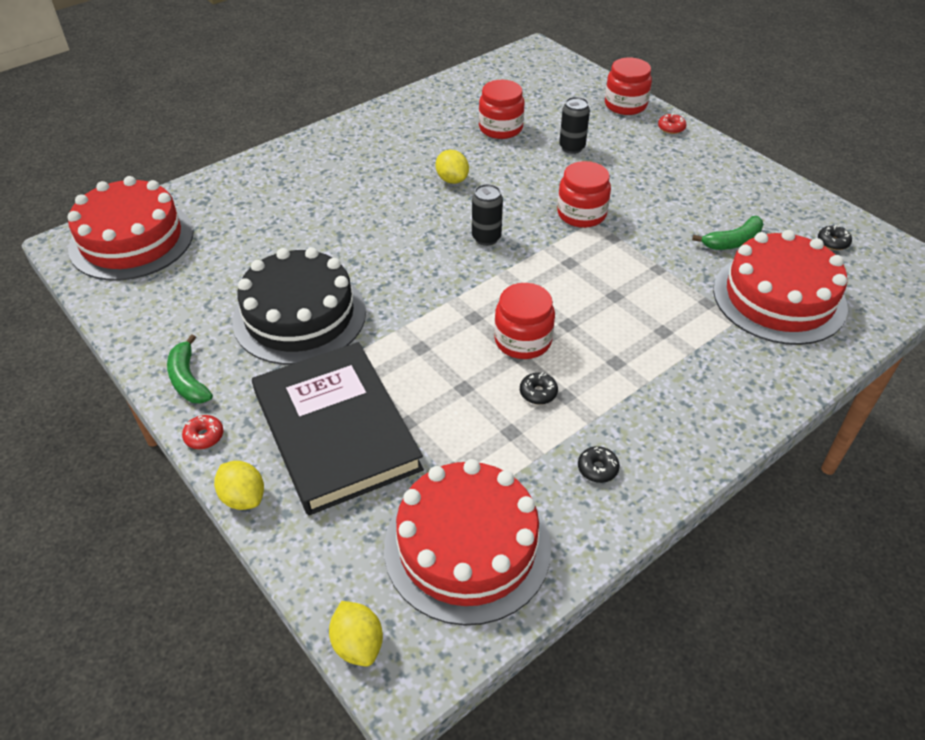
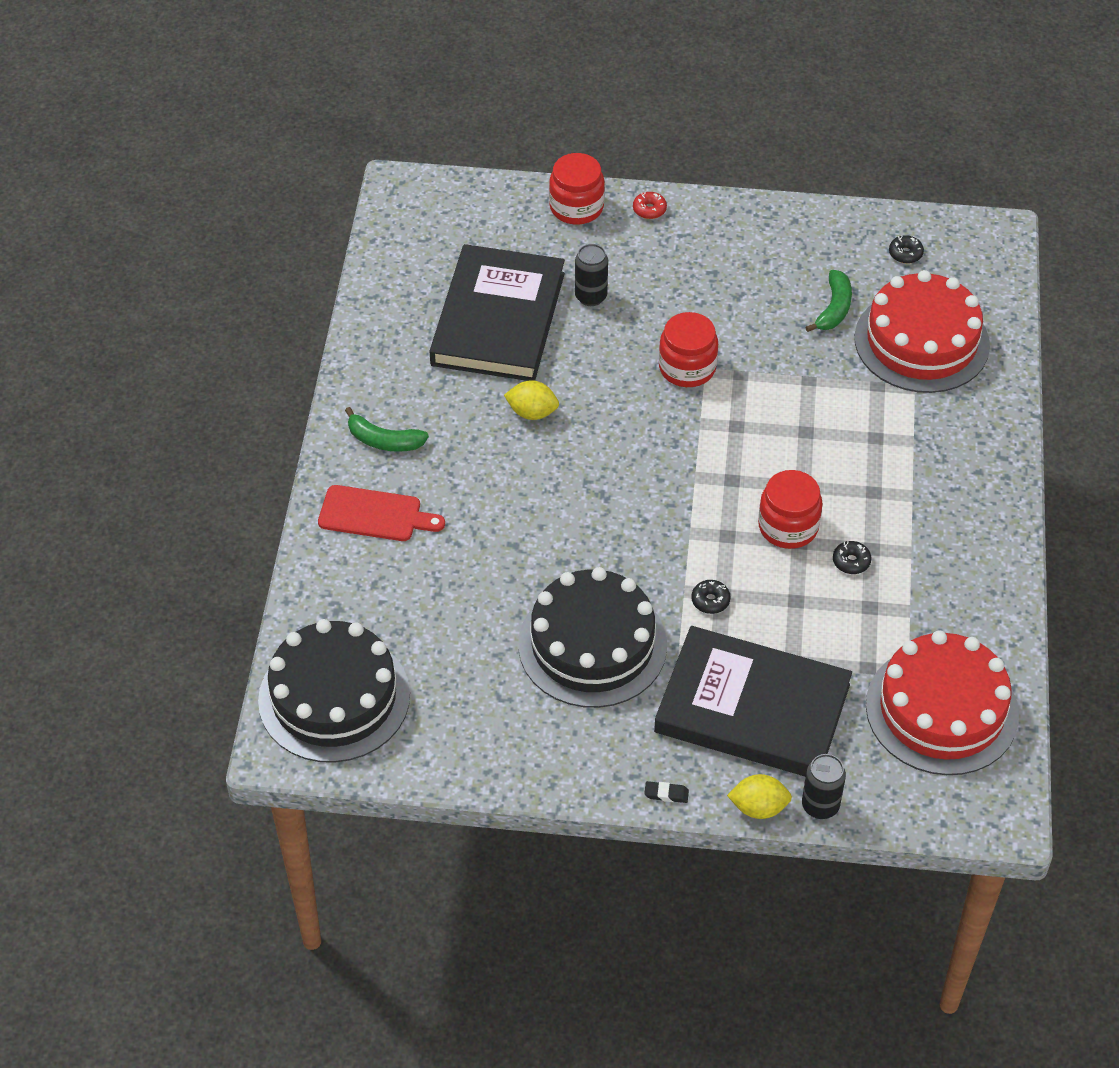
camera: 45 degrees left, 5 degrees up
red cake [68,176,194,281] -> black cake [258,619,410,763]
green banana [167,334,213,403] -> green banana moved to [345,407,429,452]
red donut [182,415,223,449] -> black eraser [644,781,689,803]
yellow lemon [329,601,383,667] -> none
black can [472,184,503,246] -> black can moved to [802,754,846,819]
red jar [479,80,525,139] -> black book [429,244,565,381]
black donut [578,446,620,483] -> black donut moved to [691,580,731,614]
none -> red cutting board [318,485,445,541]

